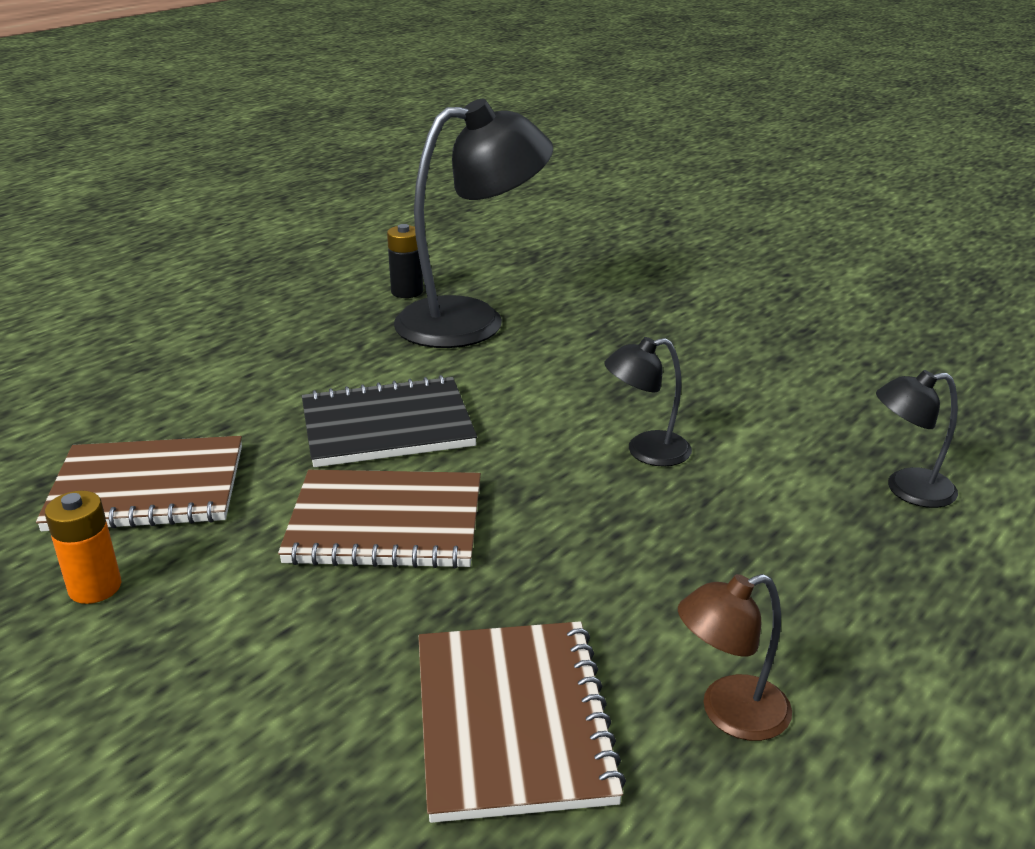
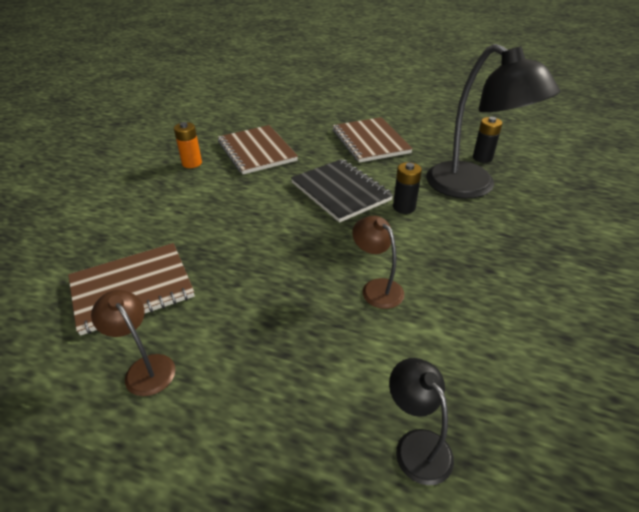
camera: 70 degrees right, 10 degrees up
brown notebook [278,470,481,568] -> brown notebook moved to [333,117,413,163]
black lamp [604,337,692,467] -> brown lamp [352,216,404,309]
none -> black battery [393,162,422,214]

